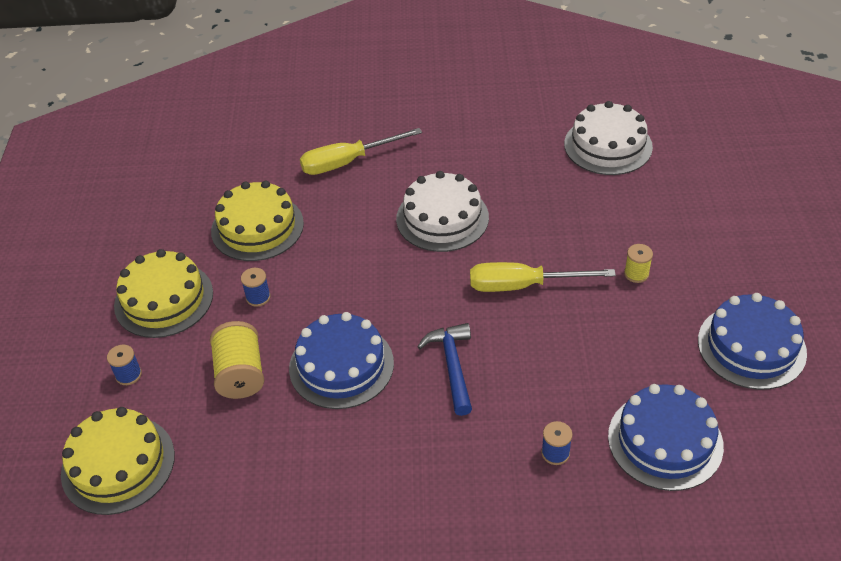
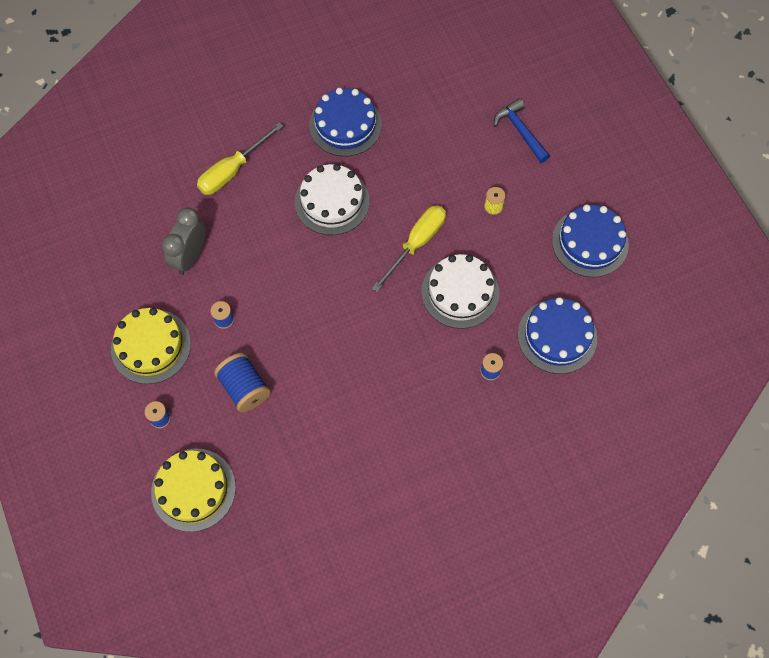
camera: 25 degrees left, 20 degrees up
yellow spool [210,321,264,399] -> blue spool [214,353,270,412]
yellow cake [211,181,304,261] -> grey clock [162,207,206,274]
blue cake [289,312,394,409] -> blue cake moved to [309,88,382,157]
blue hammer [417,323,472,416] -> blue hammer moved to [494,99,550,163]
yellow screwdriver [470,262,616,292] -> yellow screwdriver turned 150 degrees clockwise [372,205,446,292]
white cake [564,101,653,175] -> white cake moved to [421,254,499,329]

